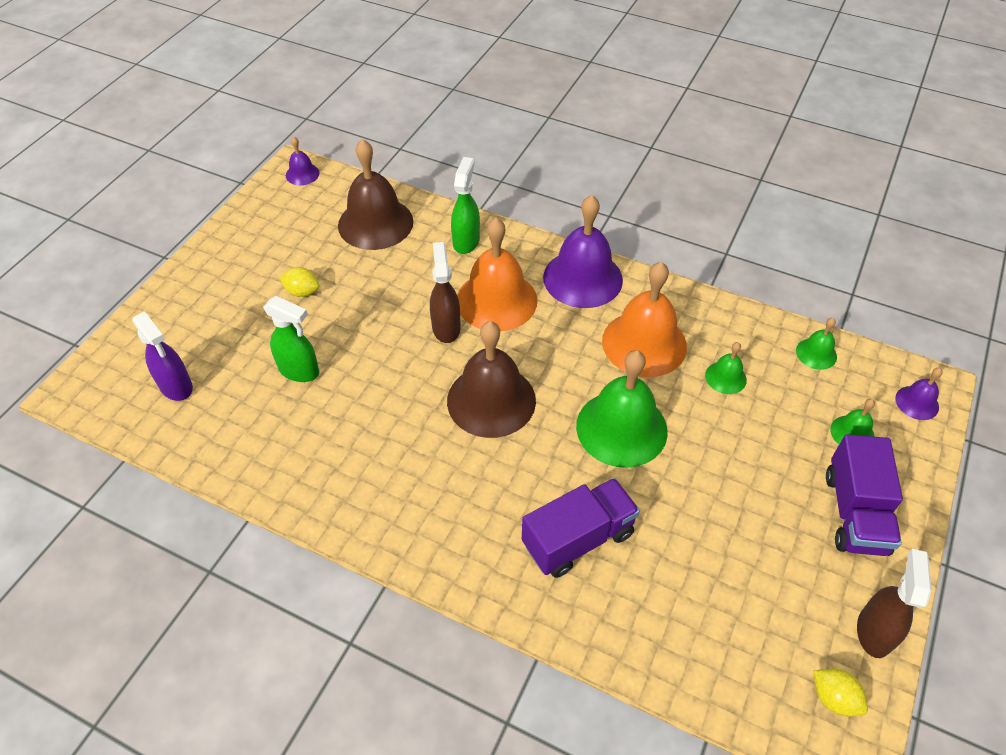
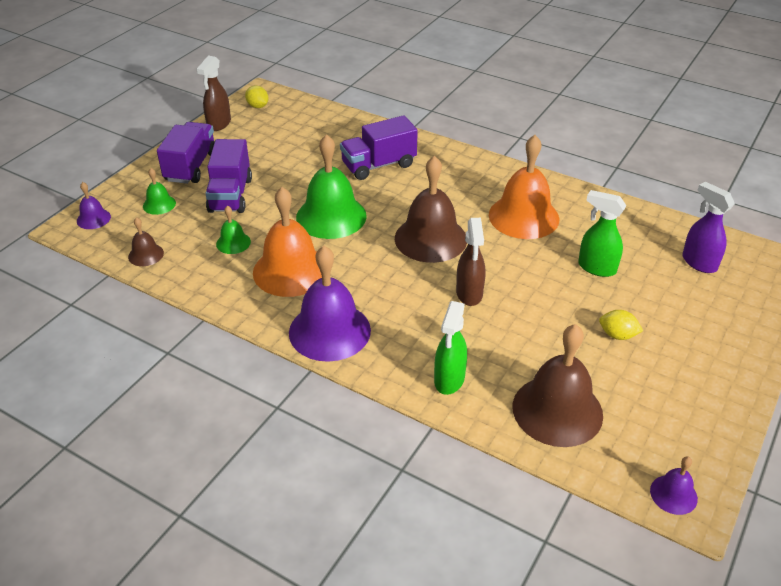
camera: 175 degrees left, 10 degrees down
orange bell [457,218,537,331] -> orange bell moved to [489,135,559,239]
green bell [796,318,837,370] -> brown bell [128,217,164,266]
none -> purple truck [206,139,252,213]

